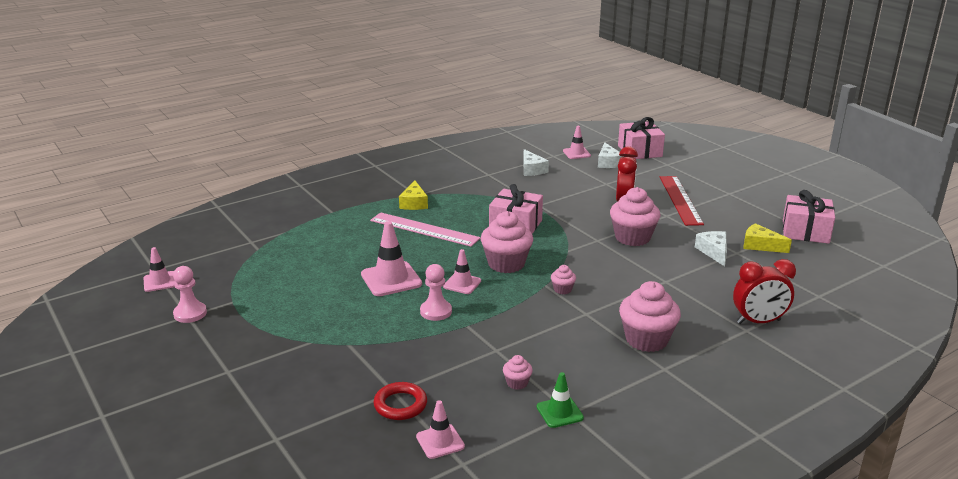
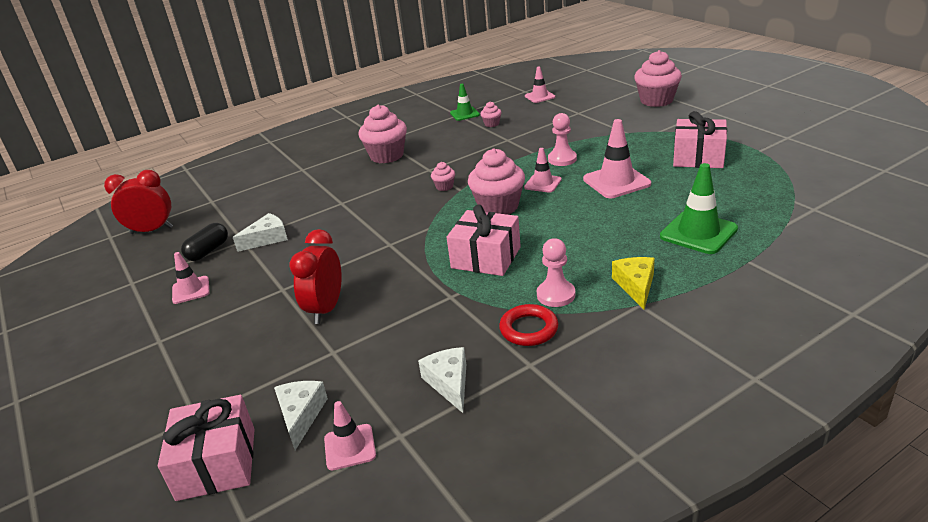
camera: 175 degrees left, 5 degrees up
pink traffic cone [143,247,175,292] -> pink traffic cone moved to [172,252,210,304]
pink pawn [173,266,207,323] -> pink pawn moved to [537,238,575,307]
pink ruler [370,212,481,247] -> none
red ring [374,382,427,420] -> red ring moved to [499,304,558,346]
pink cupcake [610,187,660,246] -> pink cupcake moved to [634,50,682,107]
red ruler [660,176,704,226] -> none
white cheese [695,231,727,266] -> white cheese turned 120 degrees counterclockwise [233,213,288,252]
red clock [733,259,796,324] -> red clock moved to [104,170,173,234]
yellow cheese [744,223,792,253] -> black capsule [181,223,228,261]
pink gift [783,190,835,244] -> pink gift moved to [673,111,727,168]
none -> green traffic cone [660,163,738,254]

